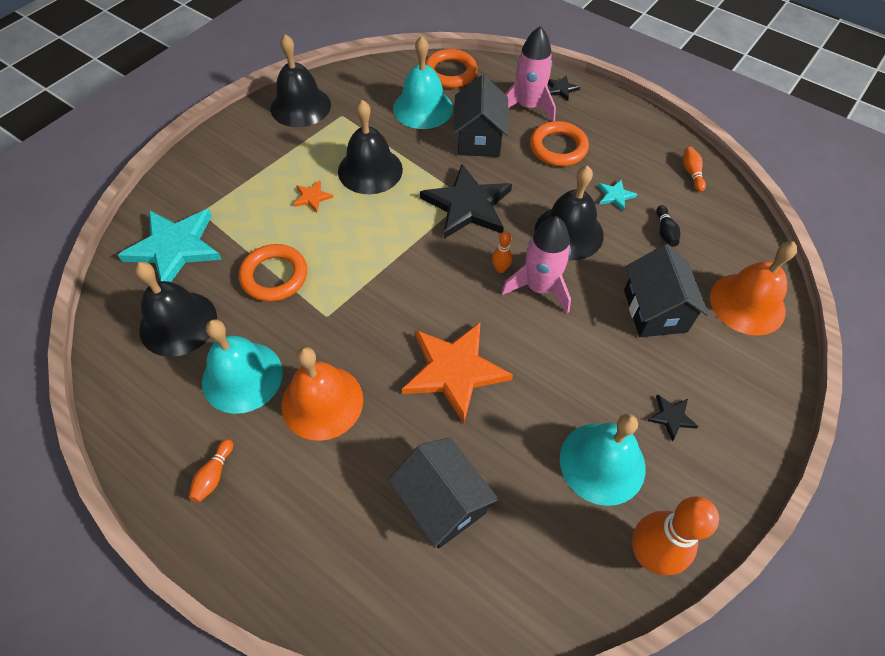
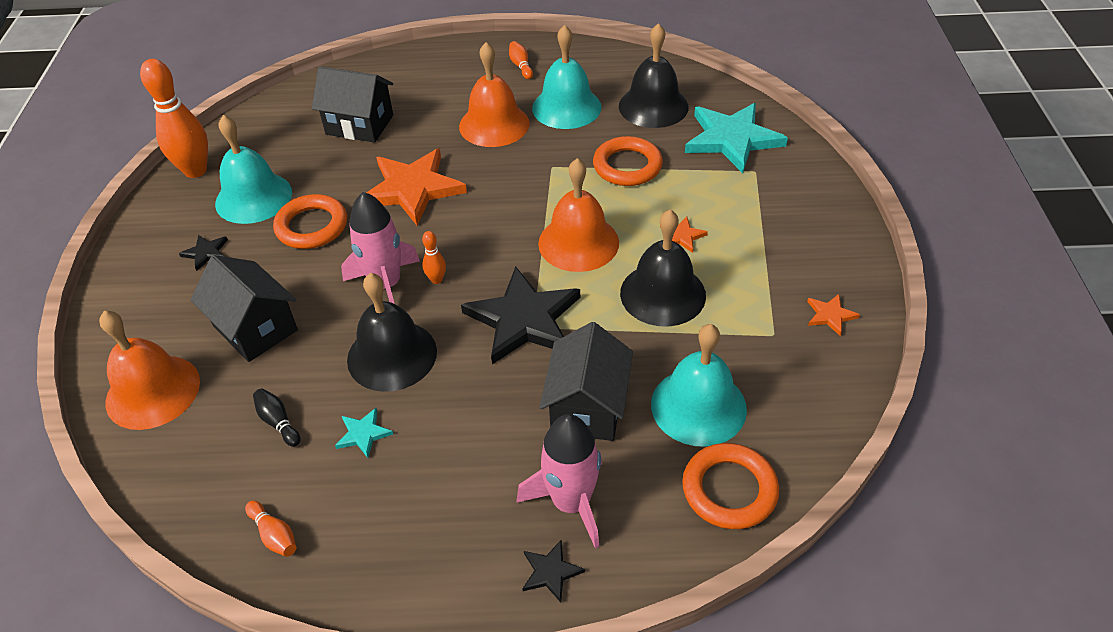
camera: 145 degrees right, 10 degrees down
black bell [271,34,331,127] -> orange star [807,294,860,336]
black house [453,75,509,157] -> black house turned 45 degrees clockwise [539,322,633,441]
orange ring [530,121,589,166] -> orange ring moved to [273,194,347,249]
none -> orange bell [538,158,619,272]

